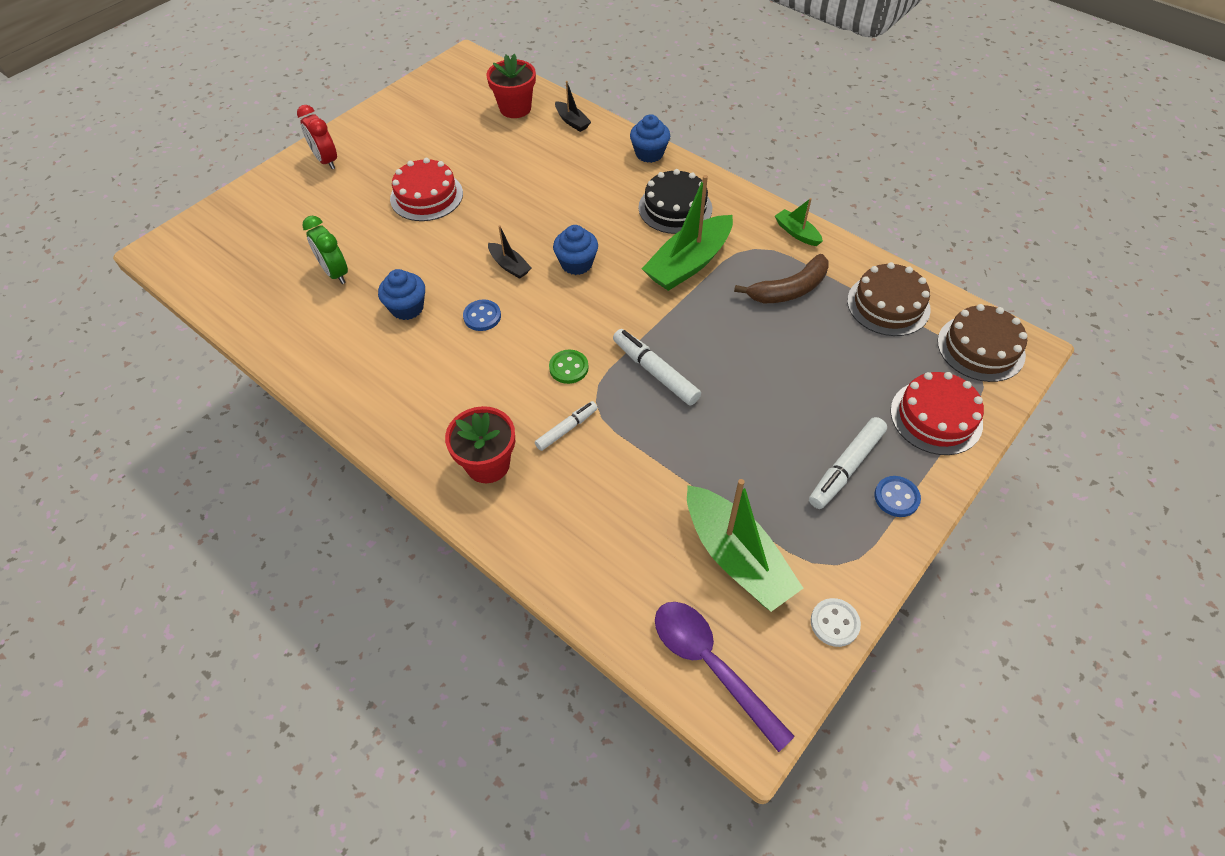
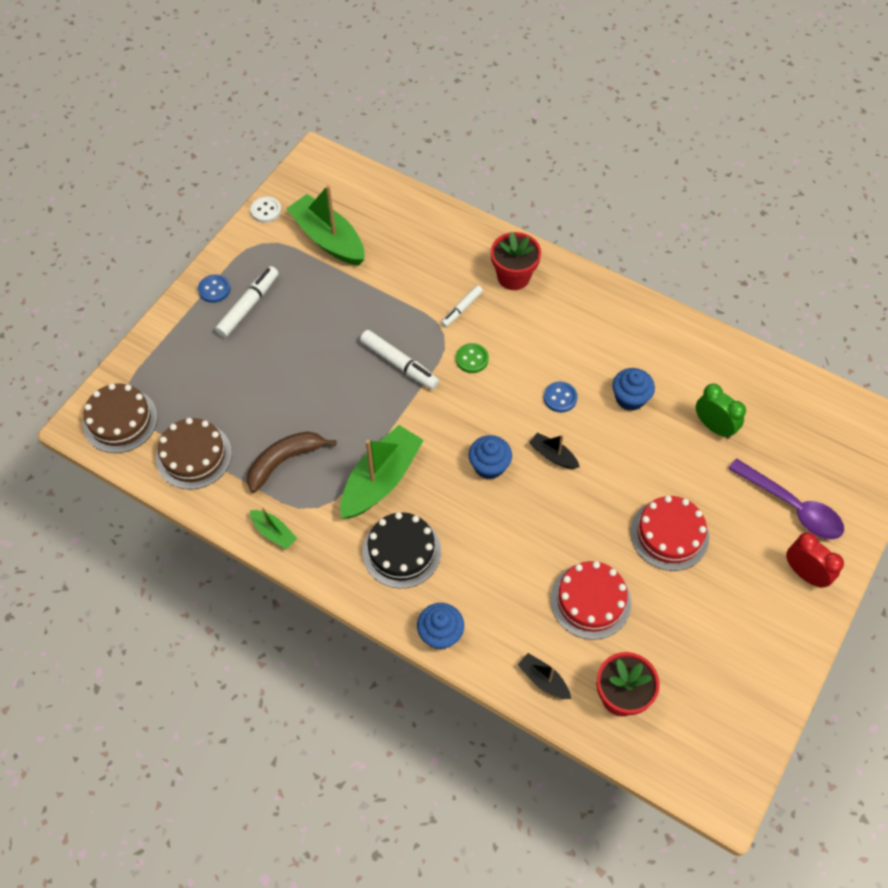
camera: 170 degrees right, 5 degrees up
purple spoon [655,602,795,752] -> purple spoon moved to [728,458,844,540]
red cake [890,372,984,455] -> red cake moved to [550,561,631,640]

